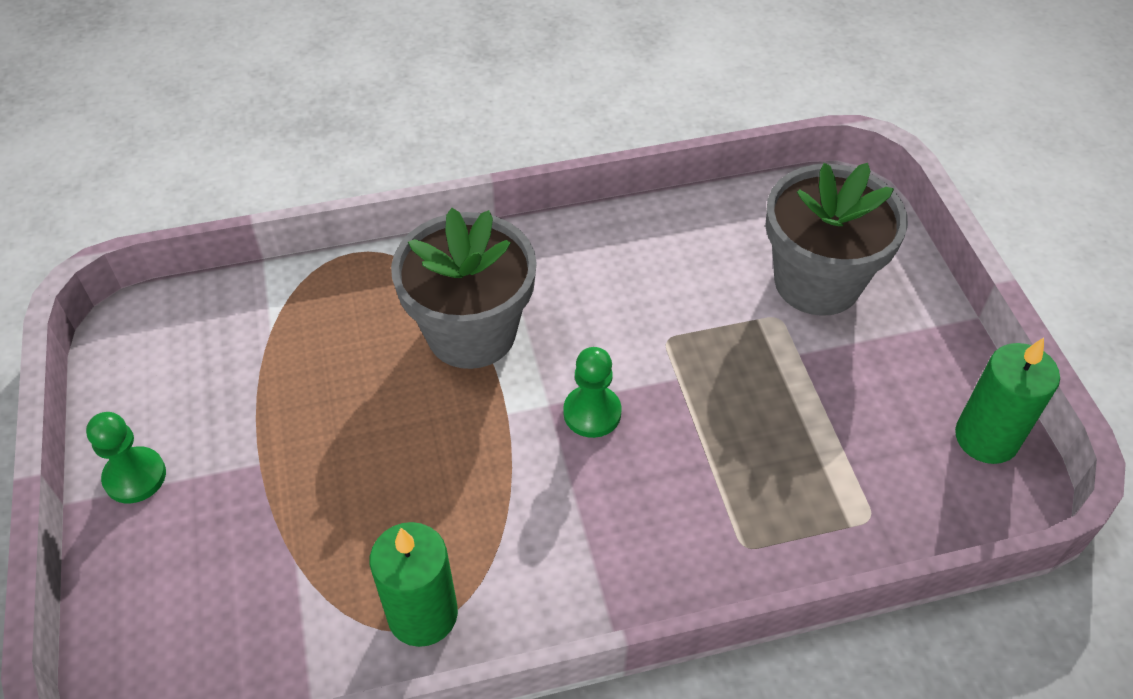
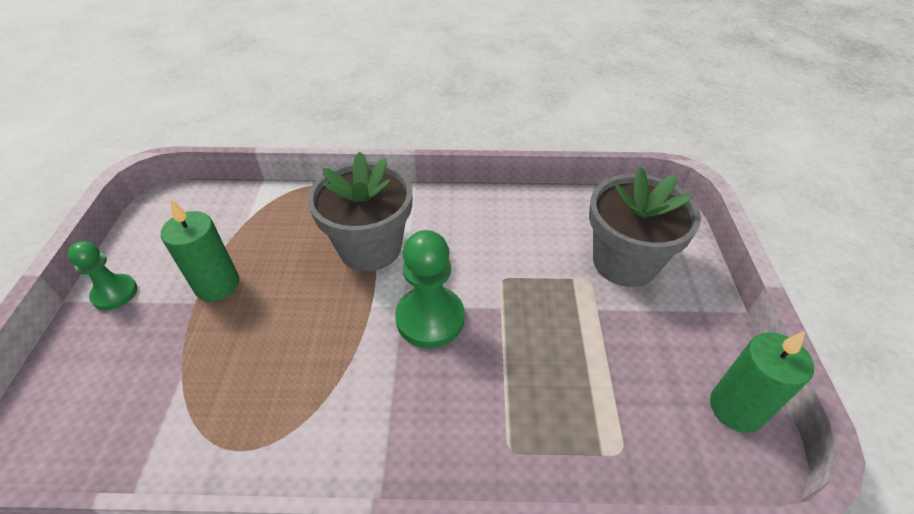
camera: 15 degrees right, 5 degrees down
green candle [370,522,458,647] -> green candle moved to [161,200,239,301]
green pawn [563,347,622,438] -> green pawn [395,230,465,348], size x1.59

